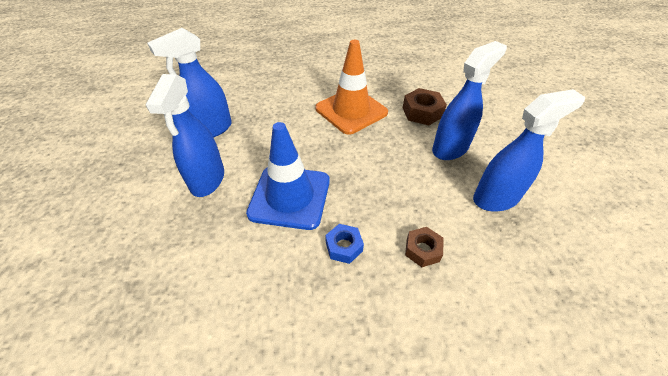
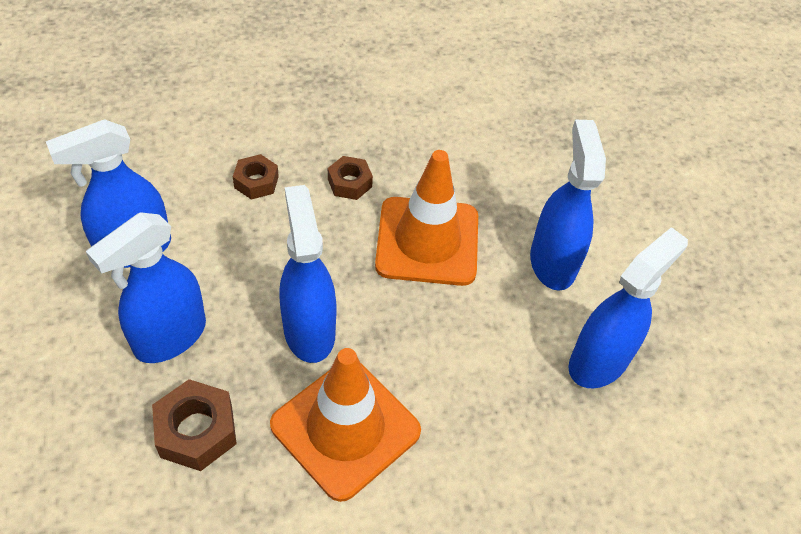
camera: 170 degrees right, 5 degrees up
blue traffic cone [246,122,330,230] -> orange traffic cone [375,150,478,286]
blue nut [325,224,364,264] -> brown nut [328,156,373,200]
none -> blue spray bottle [279,185,337,363]

